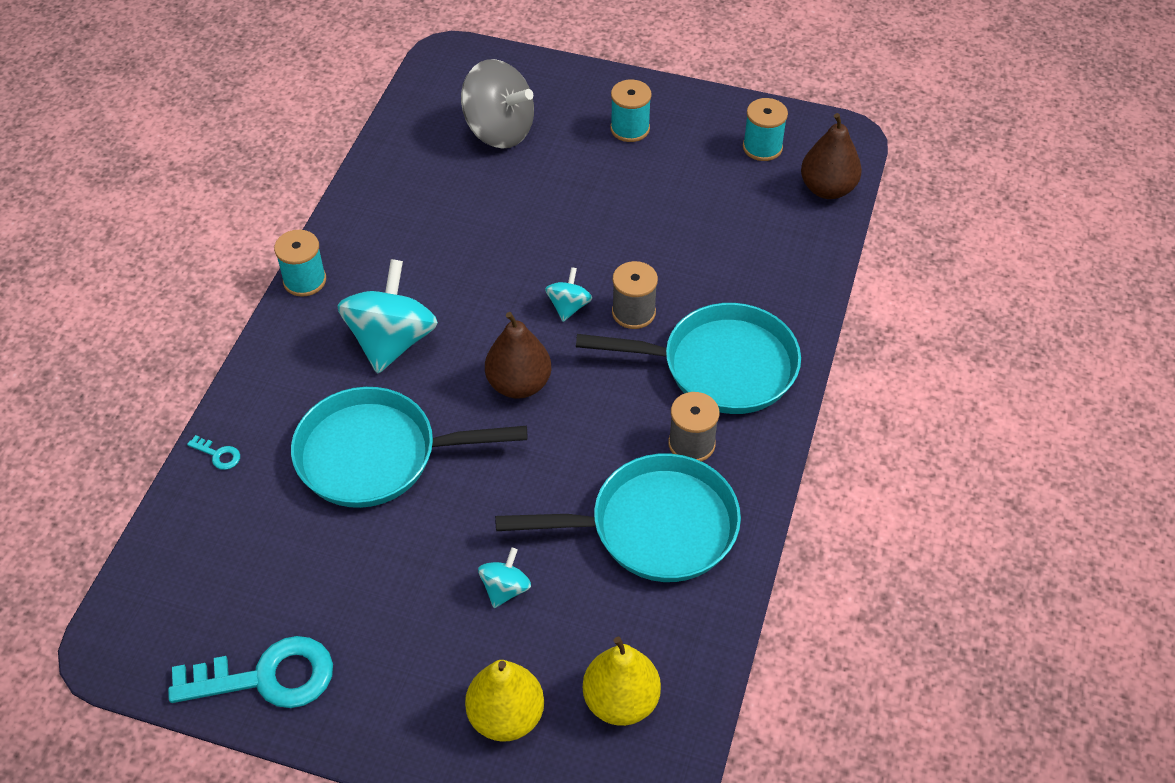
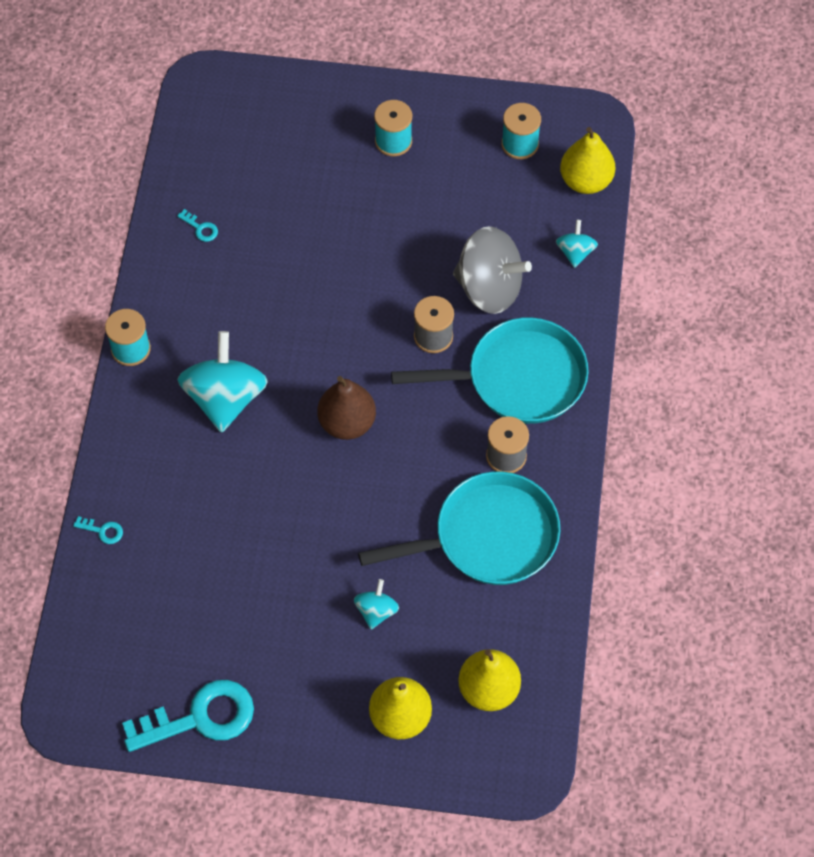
camera: 10 degrees left, 10 degrees up
turquoise pan [291,387,527,508] -> none
grey spinning top [461,59,534,149] -> grey spinning top moved to [453,226,532,314]
turquoise spinning top [545,267,592,322] -> turquoise spinning top moved to [556,220,598,268]
brown pear [801,113,862,199] -> yellow pear [560,127,615,194]
none -> turquoise key [177,209,218,242]

